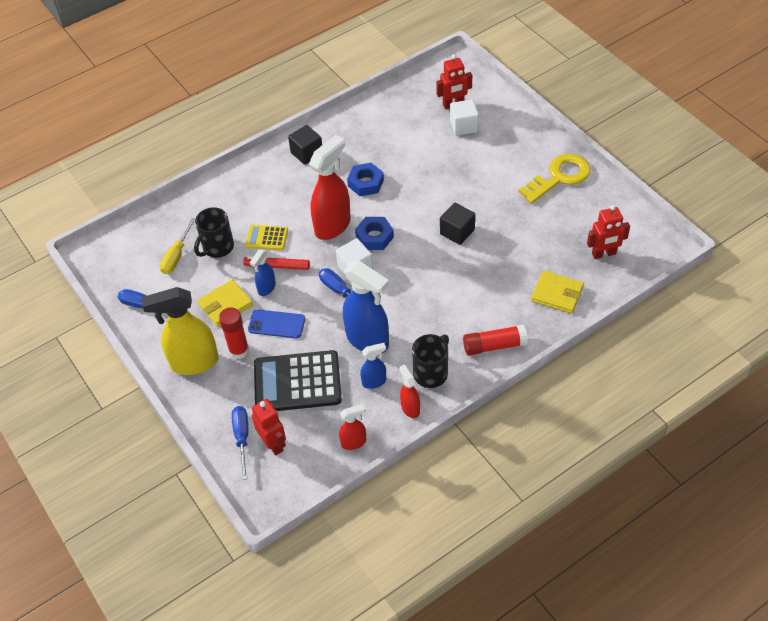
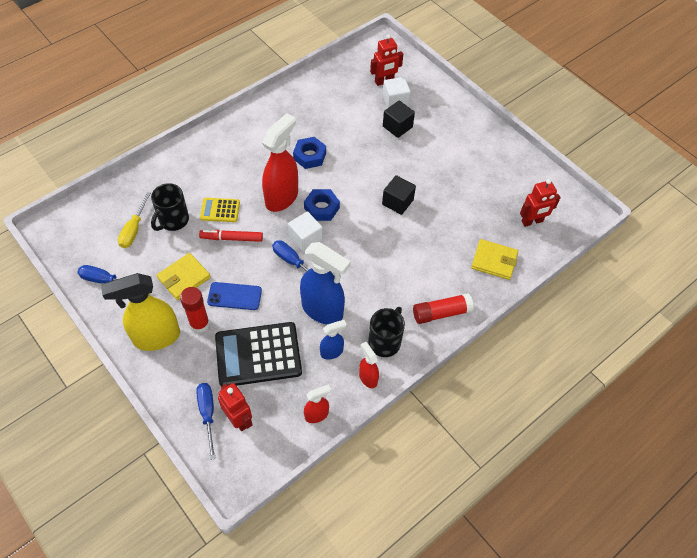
camera: 10 degrees left, 5 degrees up
blue spray bottle [250,249,276,296] -> none
black cube [288,125,322,165] -> black cube moved to [383,100,415,138]
yellow key [518,154,591,204] -> none

